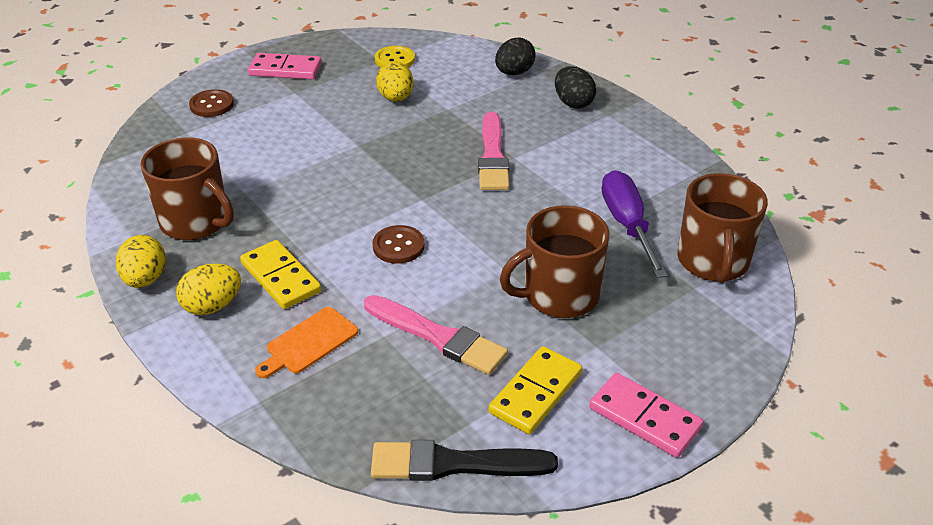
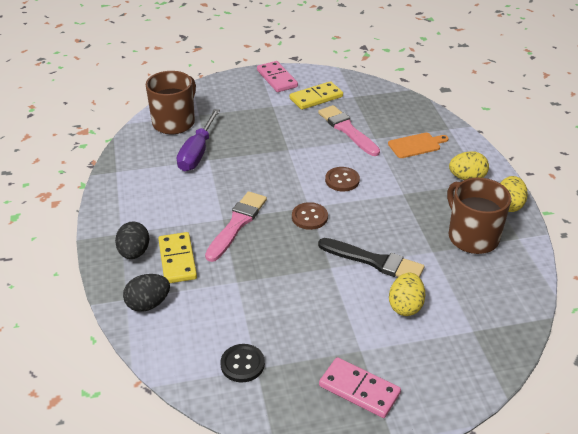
camera: 155 degrees left, 0 degrees up
brown button [189,89,234,117] -> brown button moved to [292,202,328,230]
yellow domino [240,240,321,309] -> yellow domino moved to [158,232,197,283]
black brush [371,440,558,481] -> black brush moved to [318,238,424,277]
yellow button [375,46,415,67] -> black button [221,344,265,382]
yellow egg [376,61,414,102] -> yellow egg moved to [389,272,425,316]
brown mug [500,205,610,318] -> none

